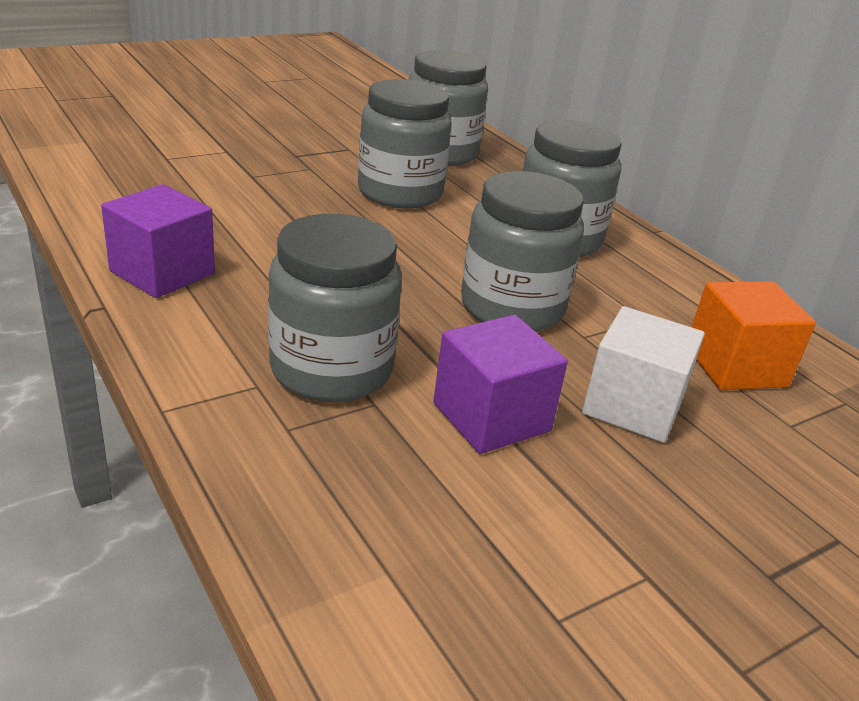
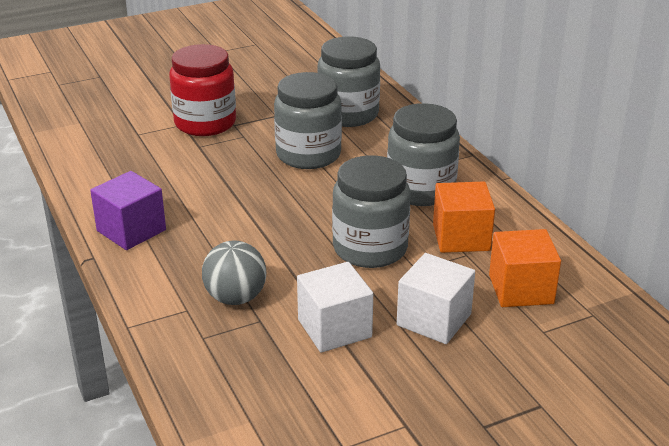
camera: 10 degrees right, 0 degrees up
grey jar [268,214,402,402] -> grey ball [202,240,266,305]
purple cube [433,315,568,454] -> white cube [297,262,373,353]
none -> red jar [169,44,236,136]
none -> orange cube [433,181,495,253]

